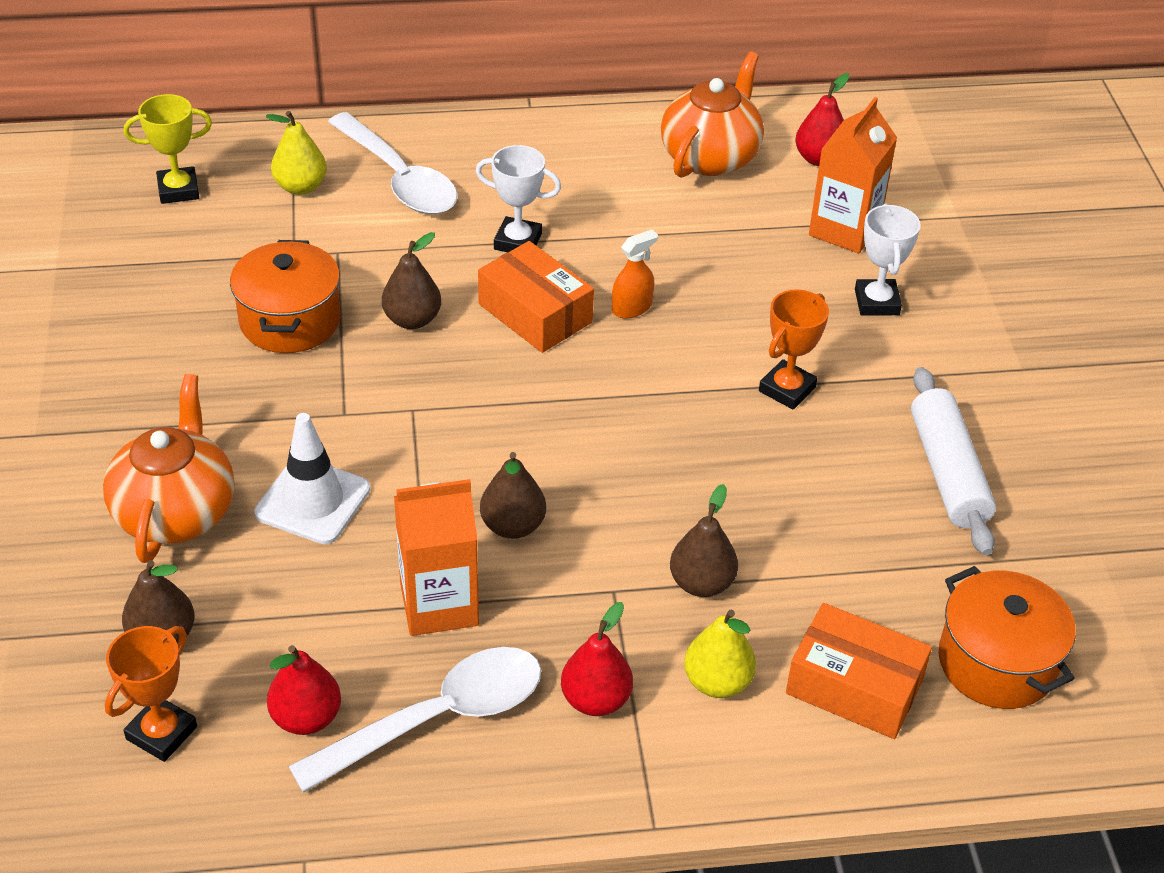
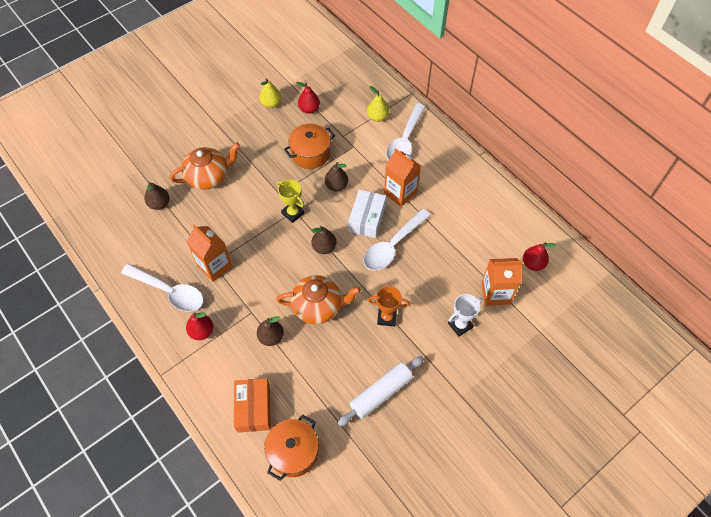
camera: 60 degrees right, 15 degrees up
orange trophy [105,626,197,762] -> none
yellow trophy [124,94,212,204] -> yellow trophy moved to [277,179,305,223]
white traffic cone [254,413,370,544] -> none
red pear [267,645,341,735] -> red pear moved to [296,82,320,114]
white trophy [476,145,561,252] -> orange carton [384,148,421,207]
orange box [478,241,594,353] -> white box [348,189,386,238]
brown pear [480,452,546,539] -> brown pear moved to [311,226,337,254]
orange spray bottle [612,230,658,319] -> white spoon [364,209,430,270]
orange teapot [661,52,764,178] -> orange teapot moved to [276,275,361,324]
yellow pear [684,610,756,698] -> yellow pear moved to [259,78,281,108]

